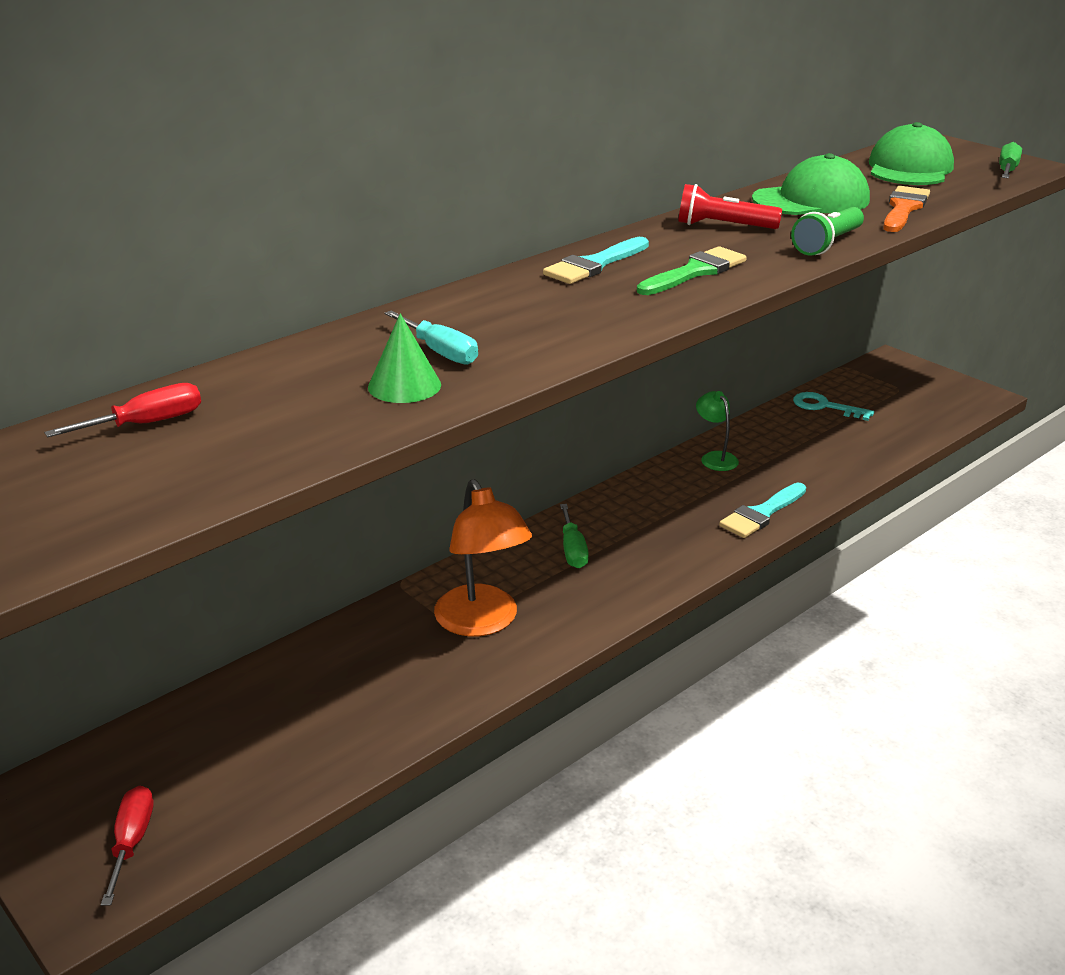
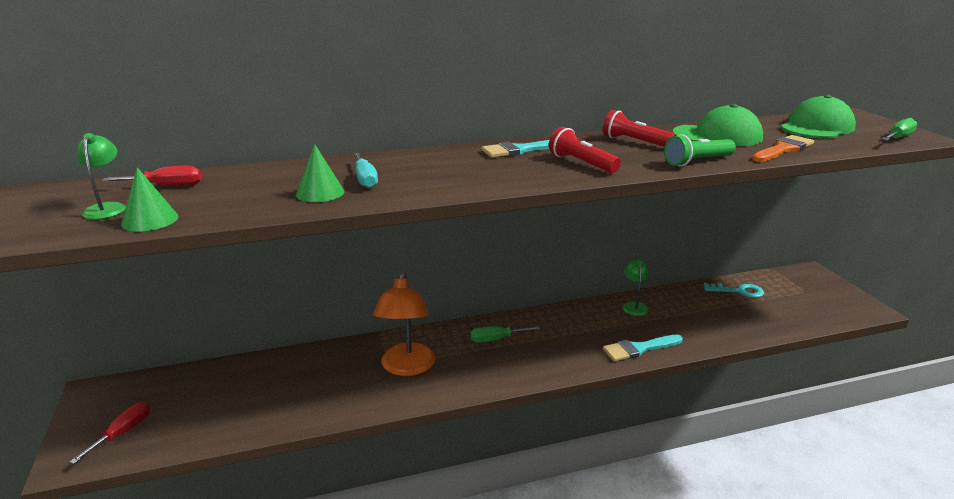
camera: 25 degrees right, 5 degrees down
green screwdriver [560,504,589,568] -> green screwdriver turned 60 degrees clockwise [470,326,540,343]
green brush [637,246,747,295] -> red flashlight [549,127,621,173]
turquoise key [793,392,874,421] -> turquoise key turned 135 degrees clockwise [704,283,764,298]
none -> green lamp [77,133,126,219]
none -> green cone [121,167,179,232]

